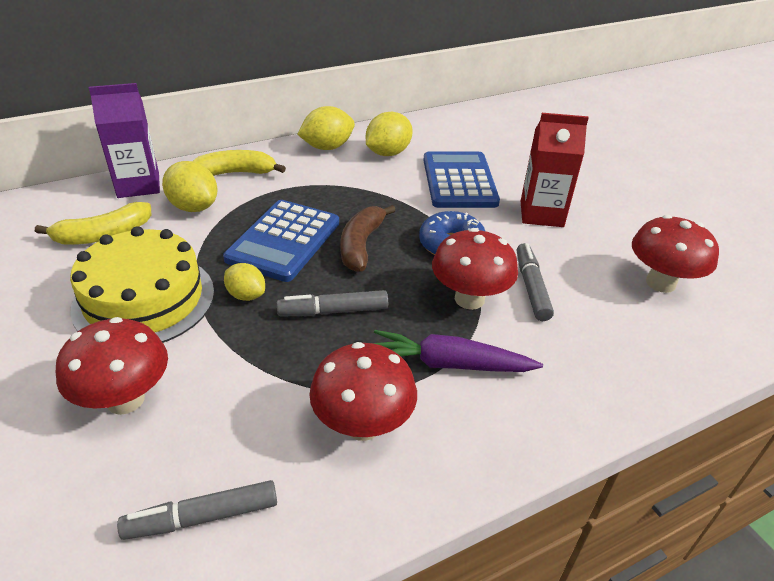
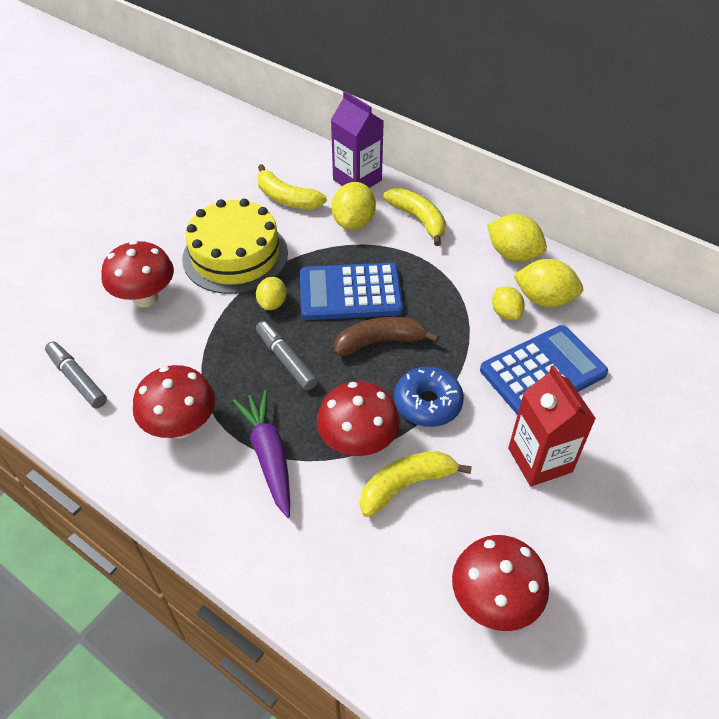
camera: 65 degrees right, 10 degrees up
grey marker [517,243,554,321] -> yellow banana [360,451,472,517]
none -> yellow lemon [492,286,525,320]

